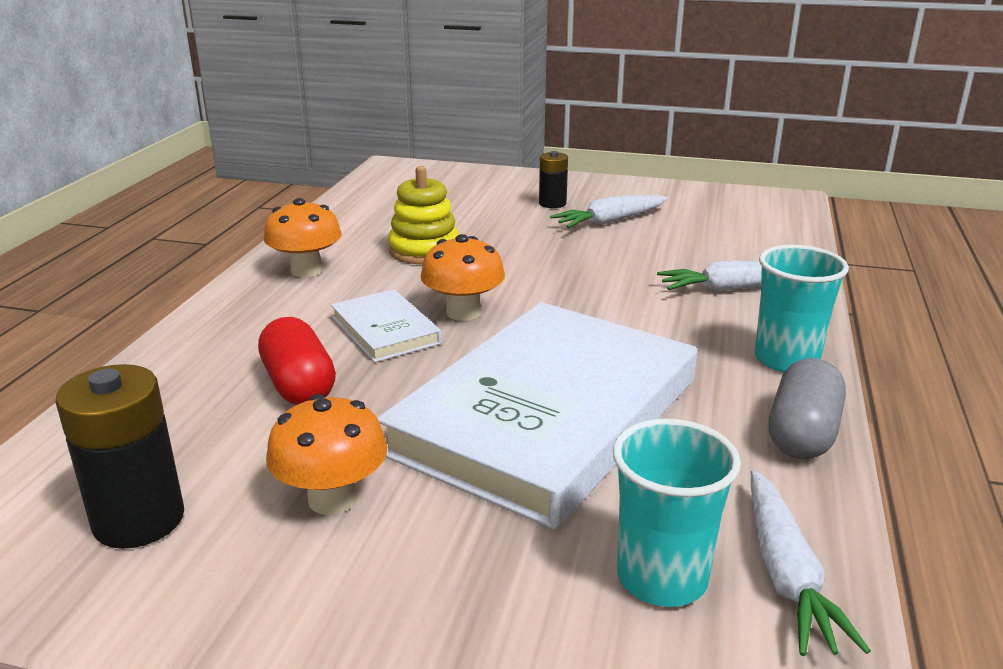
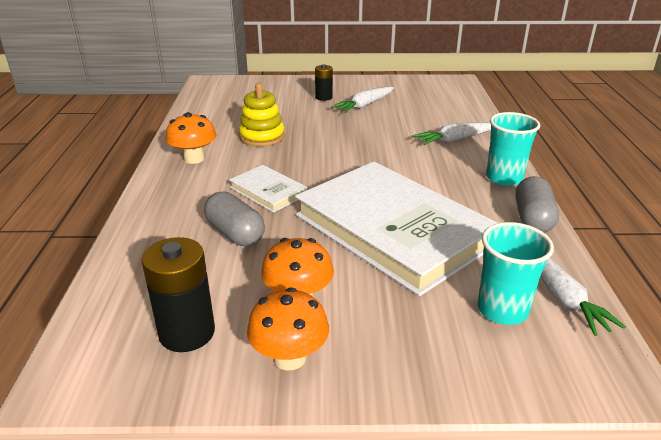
camera: 15 degrees left, 5 degrees up
red capsule [258,317,336,405] -> grey capsule [204,191,265,246]
white book [377,302,697,530] -> white book turned 60 degrees counterclockwise [295,161,498,296]
orange mushroom [420,234,505,321] -> orange mushroom moved to [247,287,329,371]

